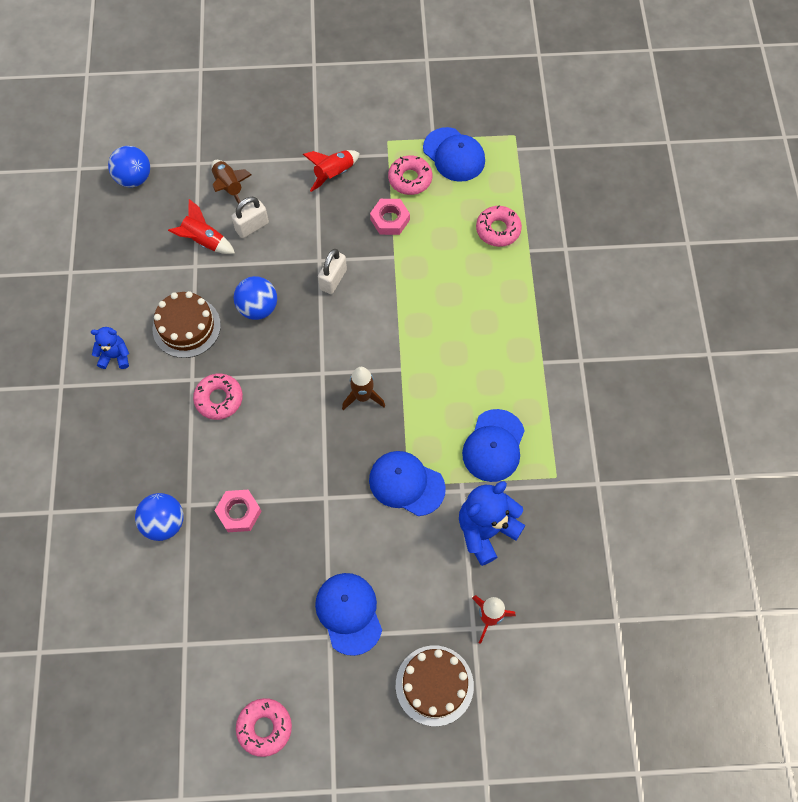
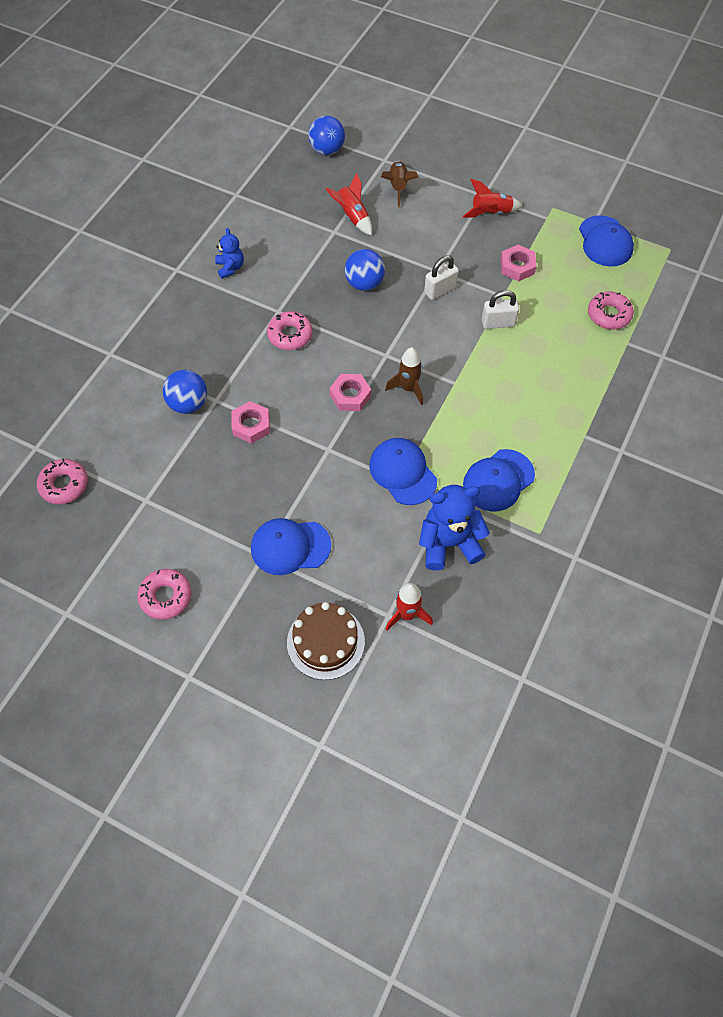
camera: 30 degrees right, 5 degrees down
blue teddy bear [91,327,129,369] -> blue teddy bear turned 45 degrees clockwise [215,228,244,279]
brown cake [152,291,221,358] -> none
white padlock [231,197,269,238] -> white padlock moved to [482,290,519,329]
blue cap [315,573,382,656] -> blue cap turned 105 degrees counterclockwise [251,518,331,575]
pink donut [388,156,432,195] -> pink donut moved to [37,458,88,504]
none -> pink nut [330,374,371,411]

